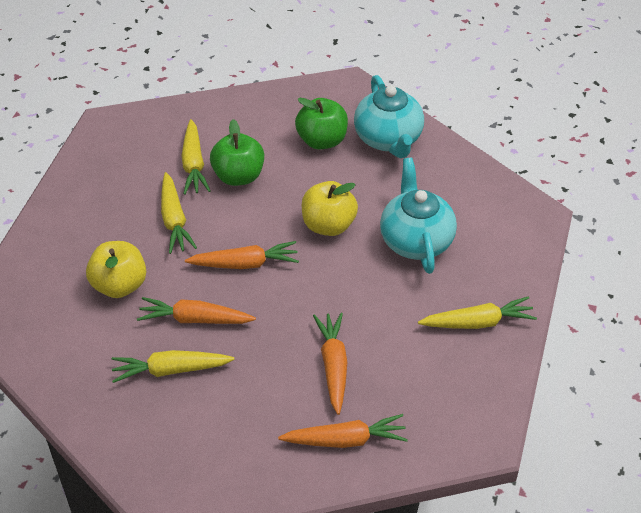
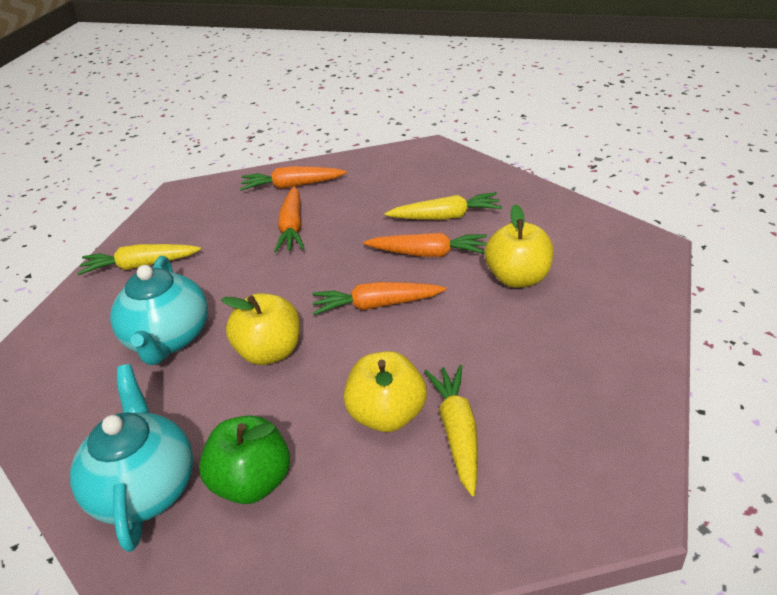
camera: 175 degrees left, 10 degrees down
yellow carrot [161,172,197,254] -> none
green apple [210,119,264,186] -> yellow apple [344,351,427,432]

